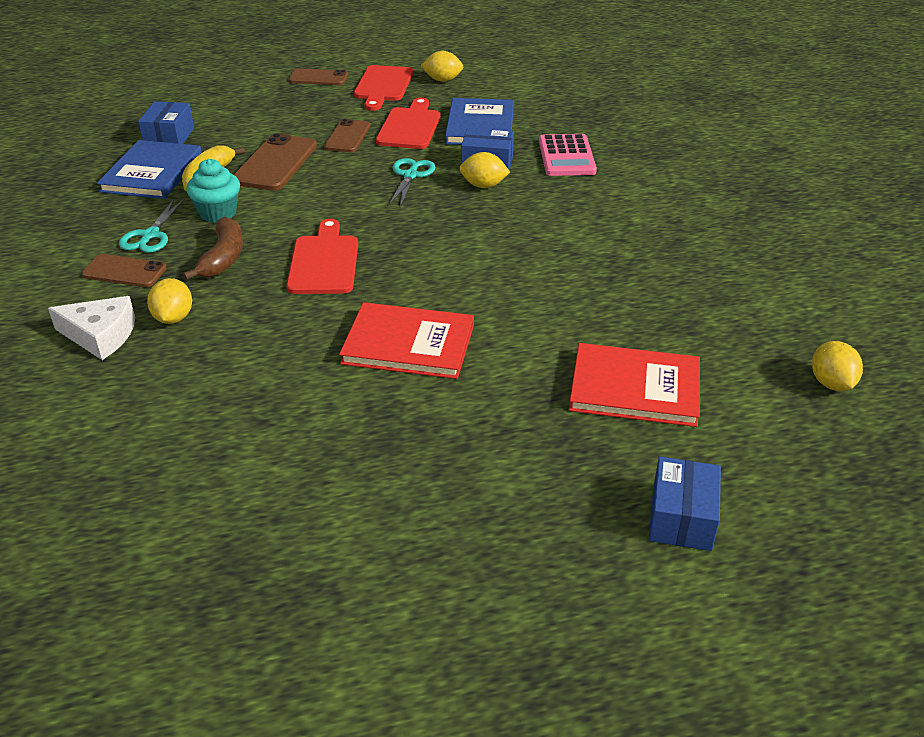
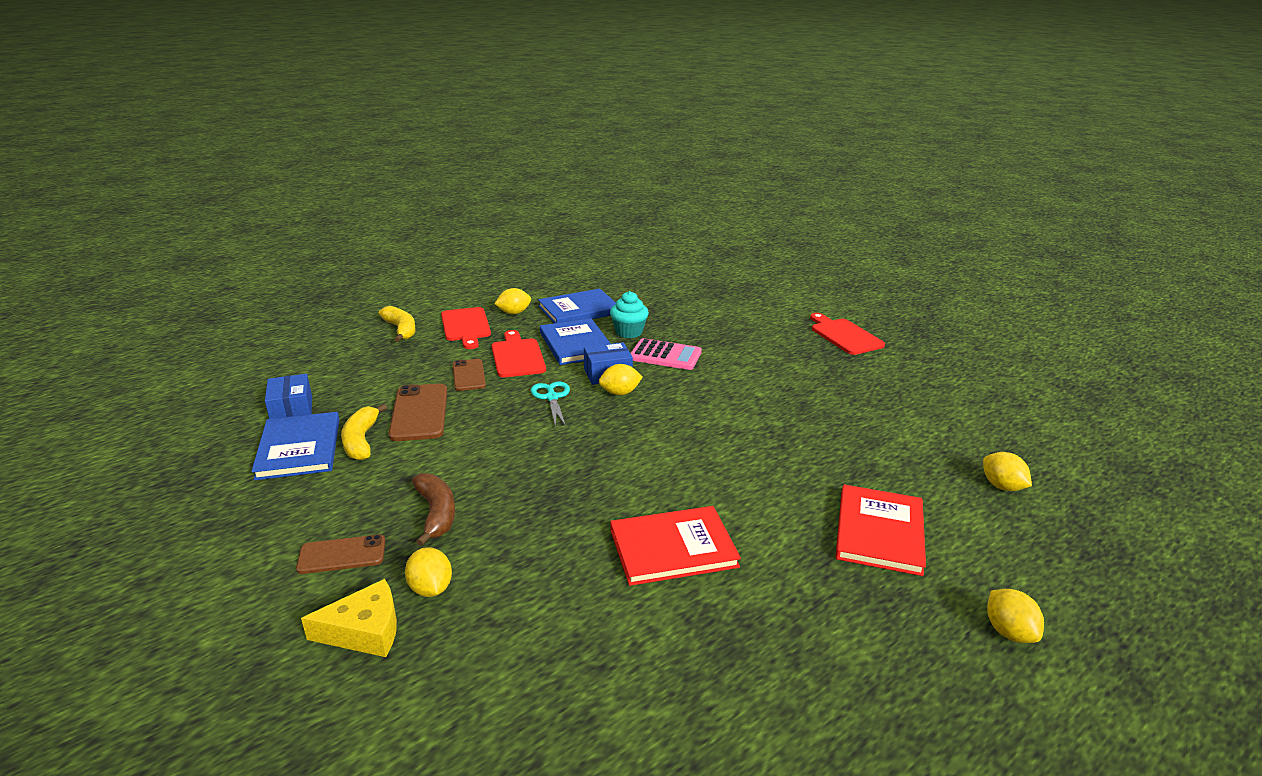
camera: 25 degrees left, 10 degrees down
white cheese [48,296,135,360] -> yellow cheese [301,579,397,657]
turquoise scissors [119,198,185,253] -> none
turquoise cupcake [186,159,240,223] -> turquoise cupcake moved to [610,291,649,338]
red cutting board [286,219,358,294] -> red cutting board moved to [810,313,885,355]
brown phone [289,68,348,85] -> yellow banana [379,306,415,342]
pink calculator [539,134,597,176] -> pink calculator turned 45 degrees counterclockwise [630,338,702,370]
red book [569,343,700,427] -> red book turned 60 degrees counterclockwise [835,484,926,576]
blue box [649,457,721,551] -> yellow lemon [987,589,1044,643]
none -> blue book [538,289,616,323]

